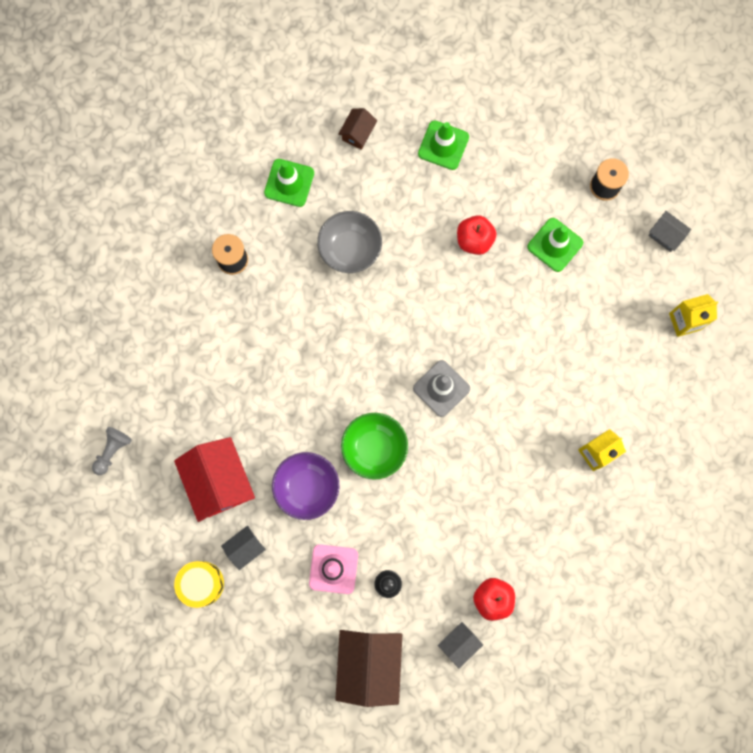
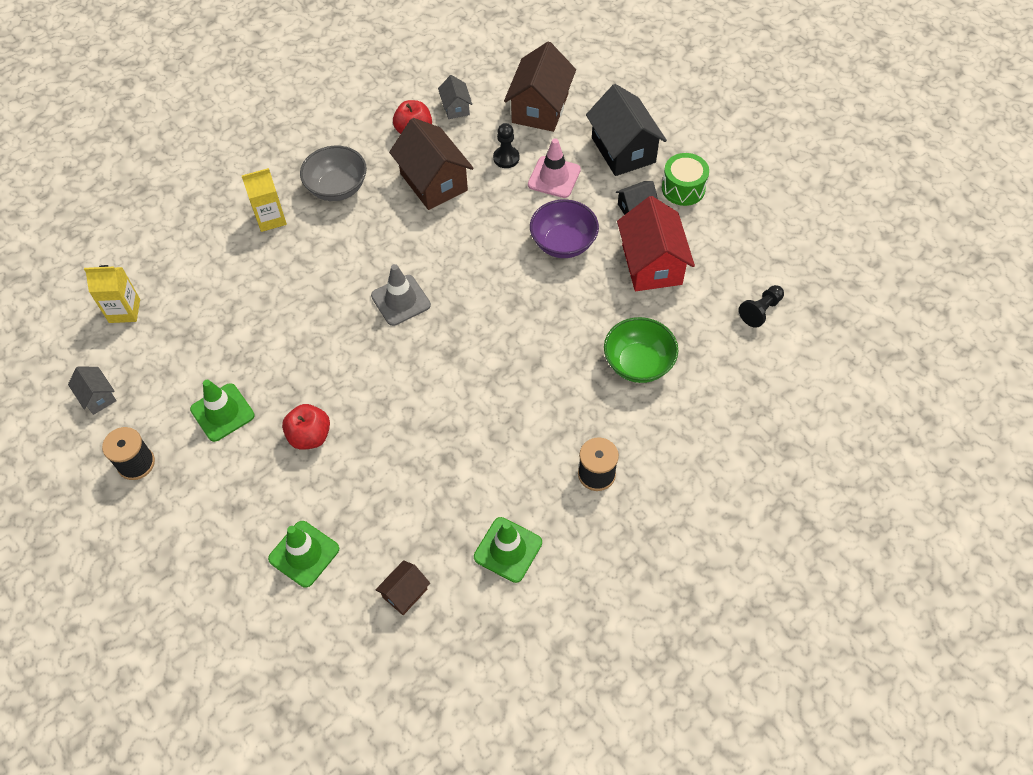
camera: 165 degrees left, 20 degrees down
grey pawn [92,427,132,475] -> black pawn [739,285,784,328]
yellow drum [174,561,224,608] -> green drum [662,153,709,206]
grey bowl [317,211,382,273] -> grey bowl moved to [300,146,367,201]
green bowl [341,413,408,480] -> green bowl moved to [604,317,679,383]
grey house [438,622,483,668] -> grey house turned 75 degrees counterclockwise [438,75,472,119]
none -> brown house [389,118,474,210]
none -> black house [586,84,667,176]

